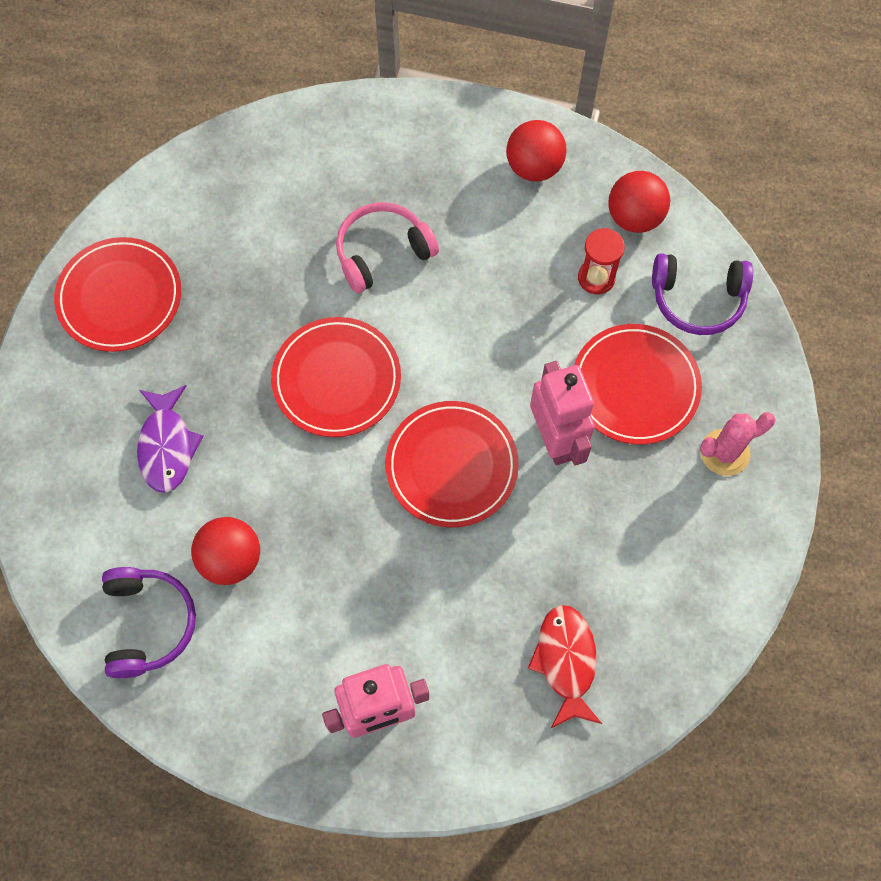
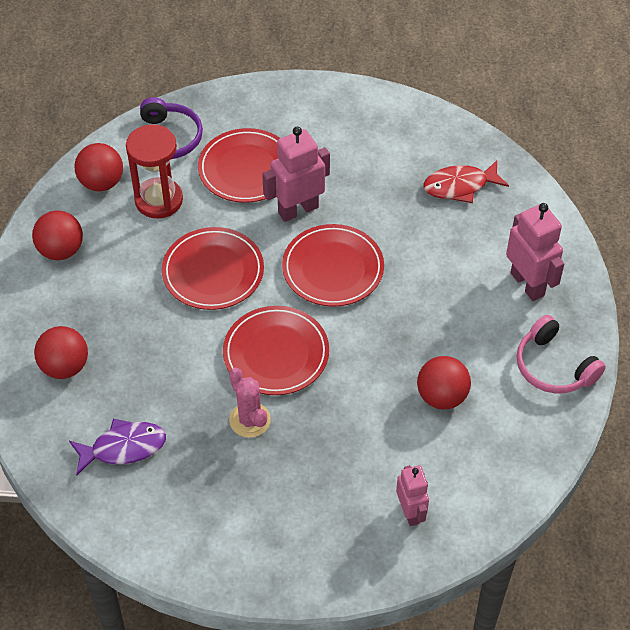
camera: 100 degrees left, 15 degrees down
red plate [54,237,181,352] -> red plate moved to [162,227,264,310]
purple headphones [102,567,196,678] -> none
purple fish [137,385,203,493] -> purple fish moved to [69,419,166,476]
pink headphones [336,202,439,293] -> pink headphones moved to [517,315,606,394]
red hourglass [578,228,625,294] -> red hourglass [126,125,183,219], size x1.63
pink cactus [700,412,776,476] -> pink cactus moved to [229,368,271,438]
none -> red ball [34,326,88,379]
none -> pink robot [396,465,429,526]

